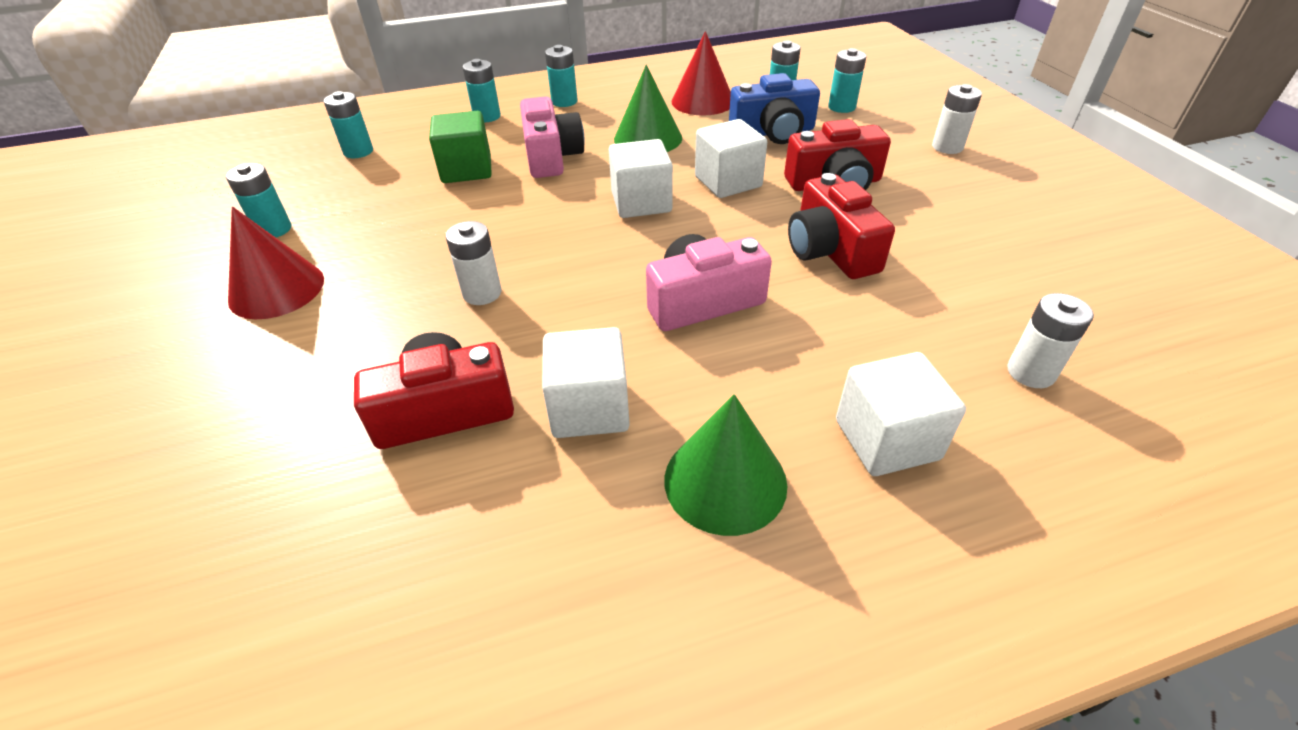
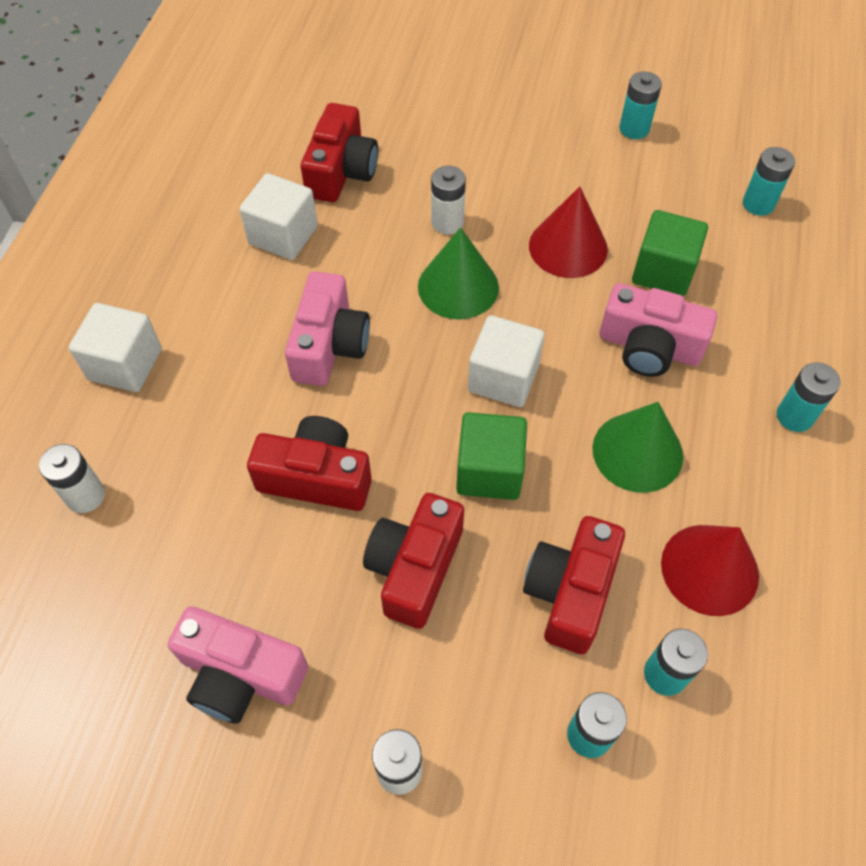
camera: 120 degrees right, 15 degrees up
red cone [228,206,324,319] -> red cone moved to [529,186,608,278]
turquoise battery [463,59,501,123] -> none
green cone [664,394,788,536] -> green cone moved to [418,227,499,320]
white cube [695,119,767,198] -> green cube [456,412,527,500]
blue camera [729,73,820,144] -> red camera [523,516,625,654]
none -> pink camera [168,606,308,724]

